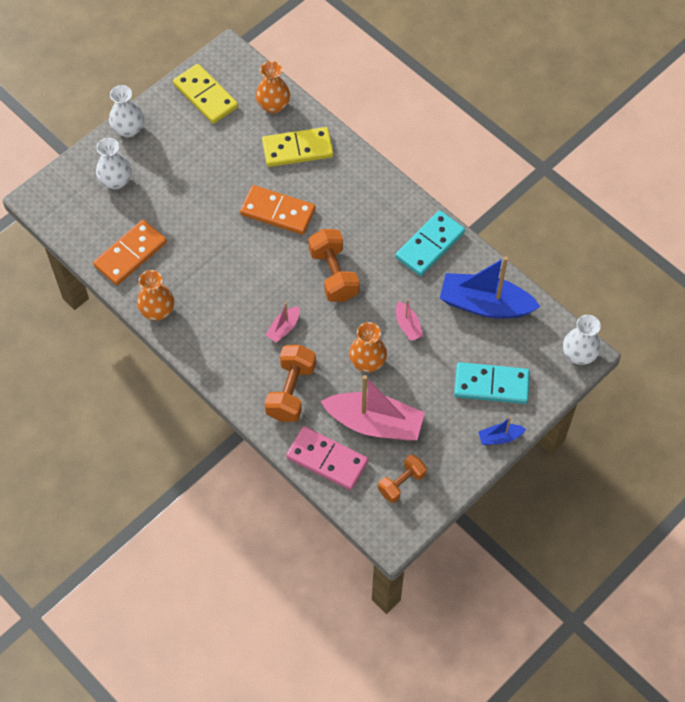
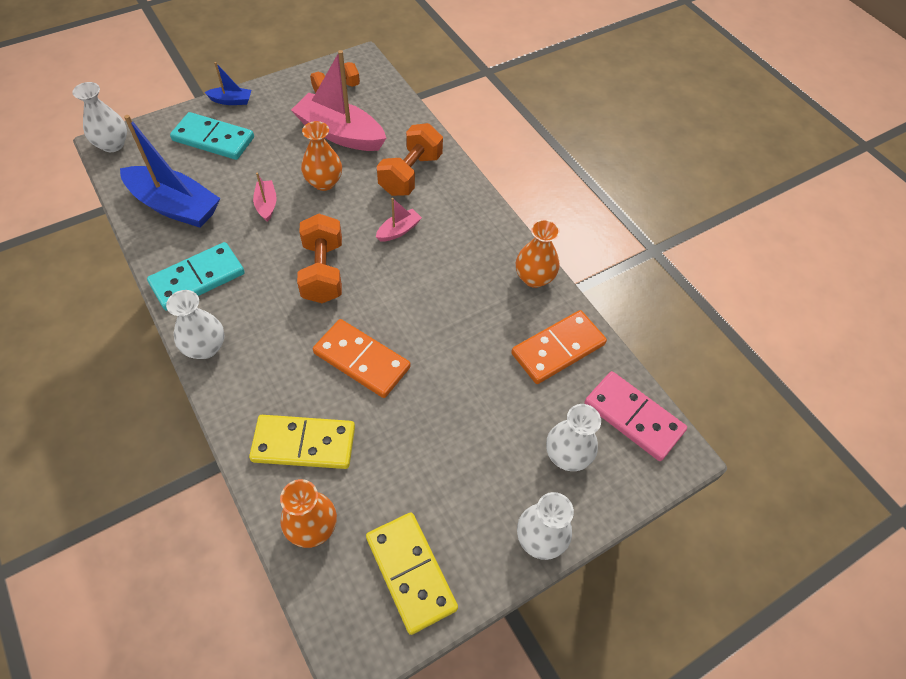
camera: 170 degrees left, 5 degrees down
pink domino [286,426,368,490] -> pink domino moved to [584,371,687,461]
none -> white vase [166,290,224,359]

